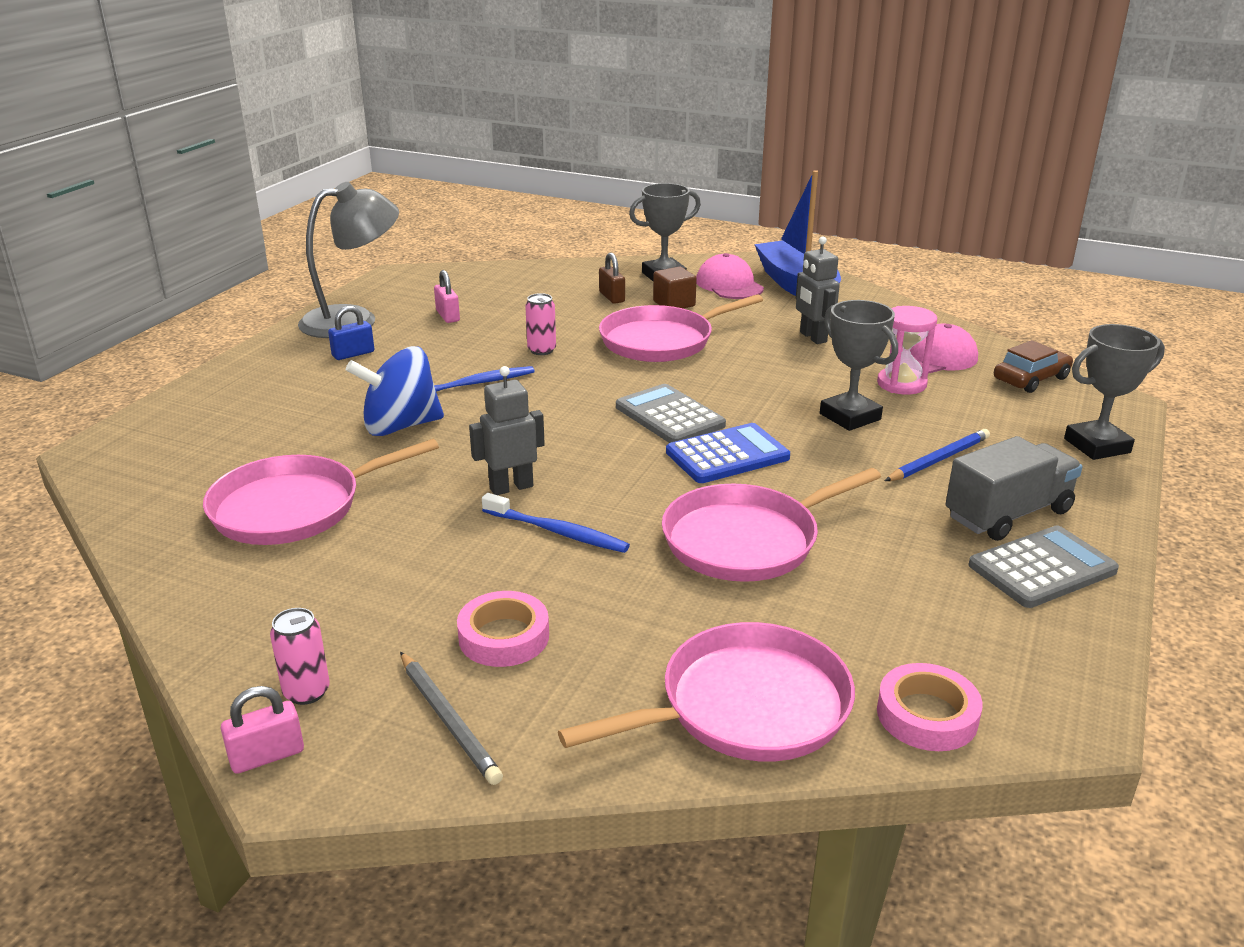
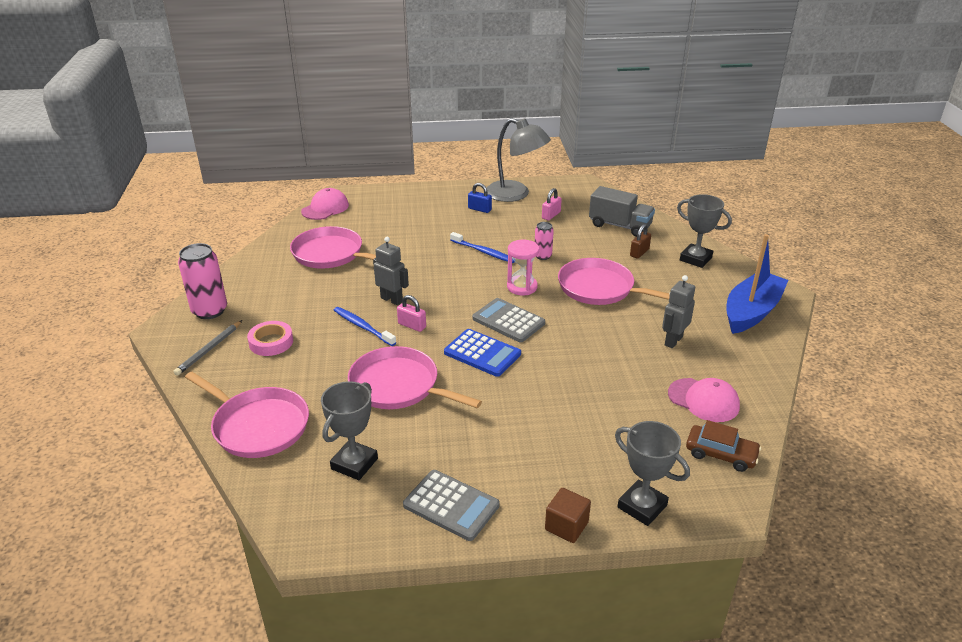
camera: 60 degrees right, 5 degrees up
pink padlock [221,686,304,774] -> pink padlock moved to [397,295,426,332]
pink can [270,608,330,705] -> pink can [178,243,227,319], size x1.80
blue spinning top [346,346,444,436] -> none
blue toothbrush [482,493,630,553] -> blue toothbrush turned 135 degrees clockwise [334,307,396,346]
grey calculator [616,384,726,443] -> grey calculator turned 75 degrees counterclockwise [472,298,545,342]
brown cube [653,267,697,308] -> brown cube moved to [545,488,591,543]
pink cap [696,253,764,299] -> pink cap moved to [301,188,349,220]
grey trophy [820,300,898,431] -> grey trophy moved to [321,381,378,480]
pink hourglass [877,306,937,395] -> pink hourglass moved to [507,240,539,295]
pink tape [877,663,983,751] -> none
blue pencil [885,429,990,481] -> none
grey truck [946,436,1083,541] -> grey truck moved to [589,186,655,237]

